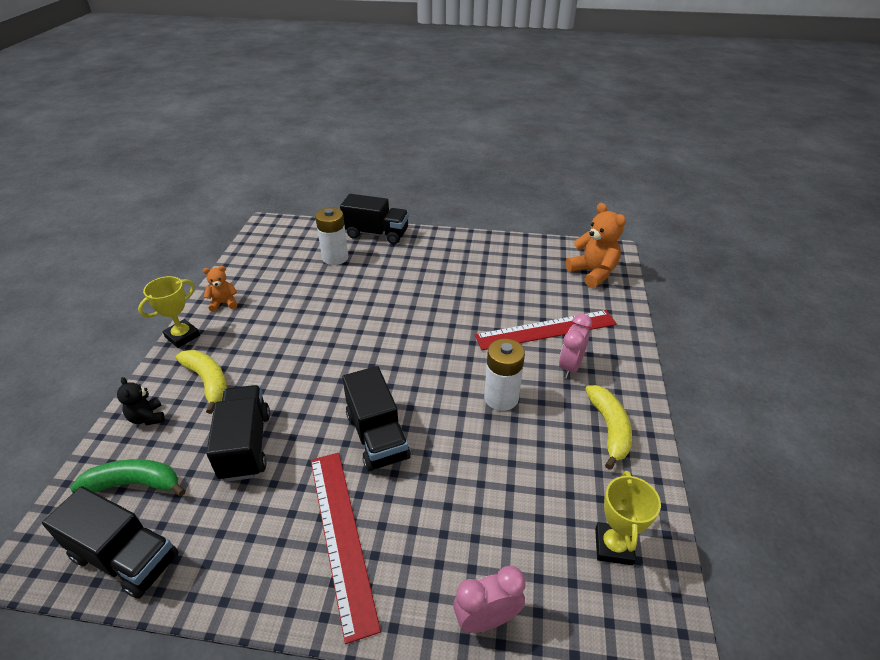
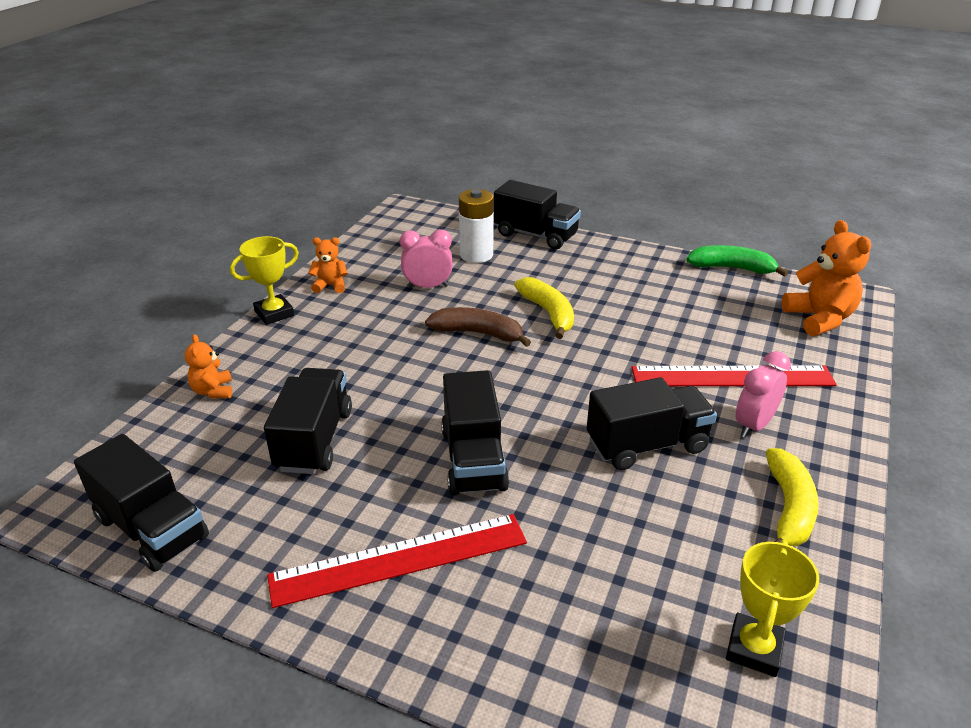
camera: 15 degrees right, 5 degrees down
green banana [70,459,186,496] -> green banana moved to [686,245,789,277]
black teddy bear [117,377,165,425] -> orange teddy bear [185,334,232,398]
yellow banana [176,350,227,414] -> yellow banana moved to [514,277,574,339]
red ruler [311,453,381,644] -> red ruler turned 75 degrees clockwise [267,514,527,608]
pink clock [453,566,526,633] -> pink clock moved to [400,229,453,288]
white battery [484,339,525,411] -> black truck [587,377,717,470]
none -> brown banana [425,307,531,347]

